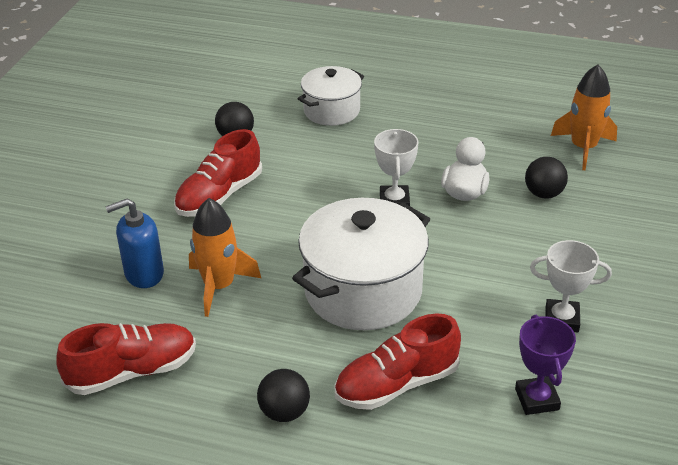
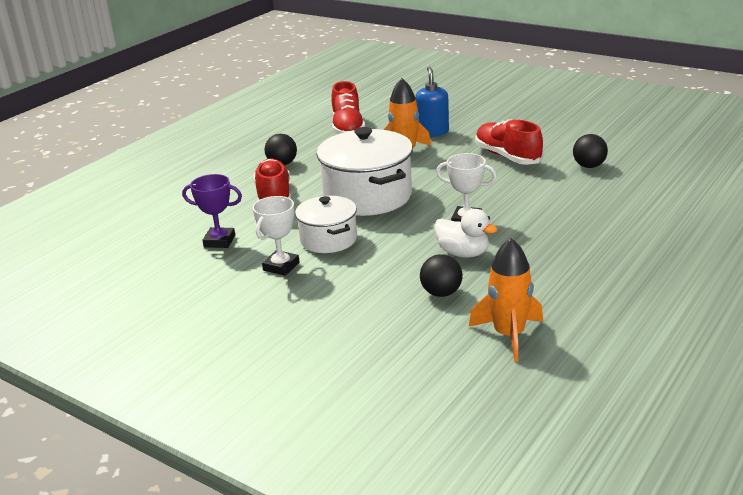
camera: 110 degrees right, 10 degrees down
white pot [298,66,364,126] -> white pot moved to [295,196,357,253]

